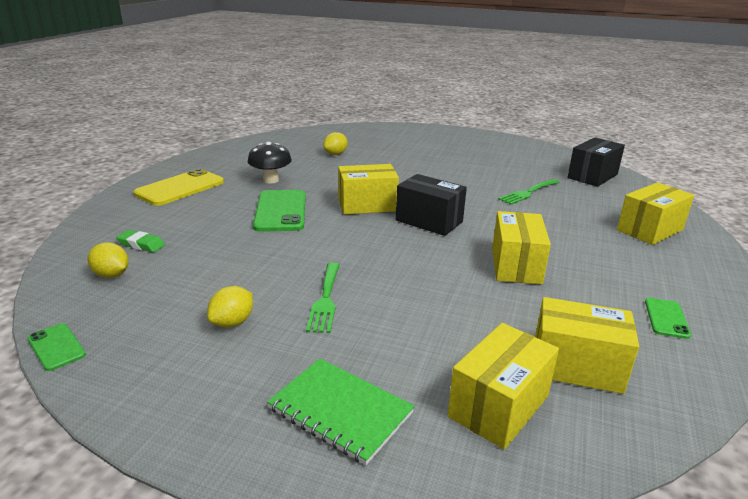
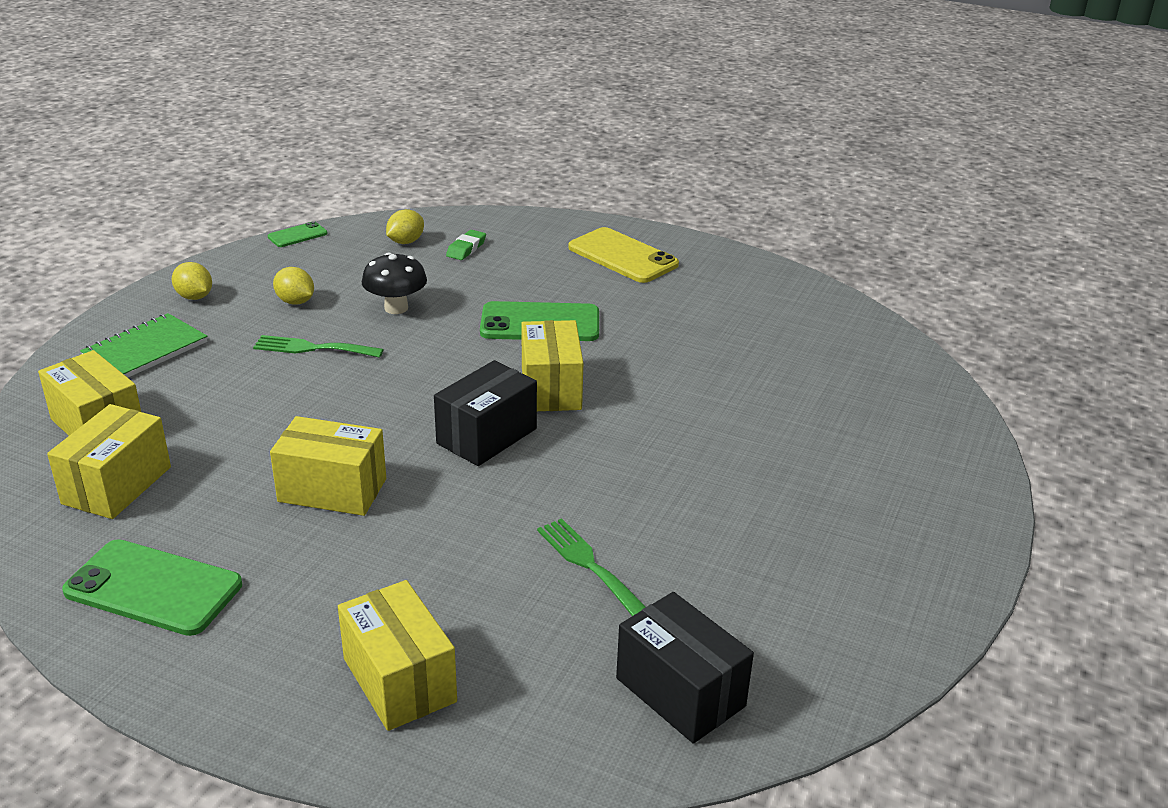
camera: 95 degrees right, 5 degrees up
black mushroom [247,142,292,183] -> black mushroom moved to [362,252,427,314]
yellow lemon [323,132,348,155] -> yellow lemon moved to [172,262,212,300]
green phone [645,298,691,339] -> green phone [62,539,242,636], size x1.93

